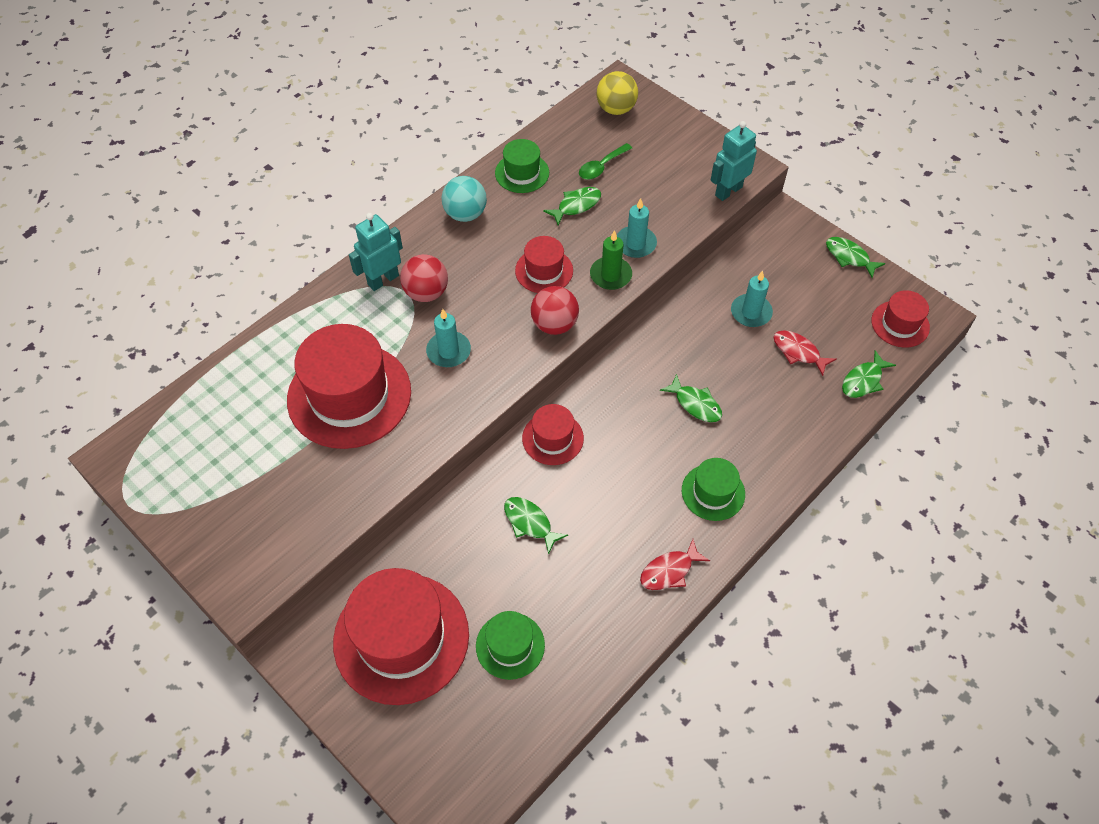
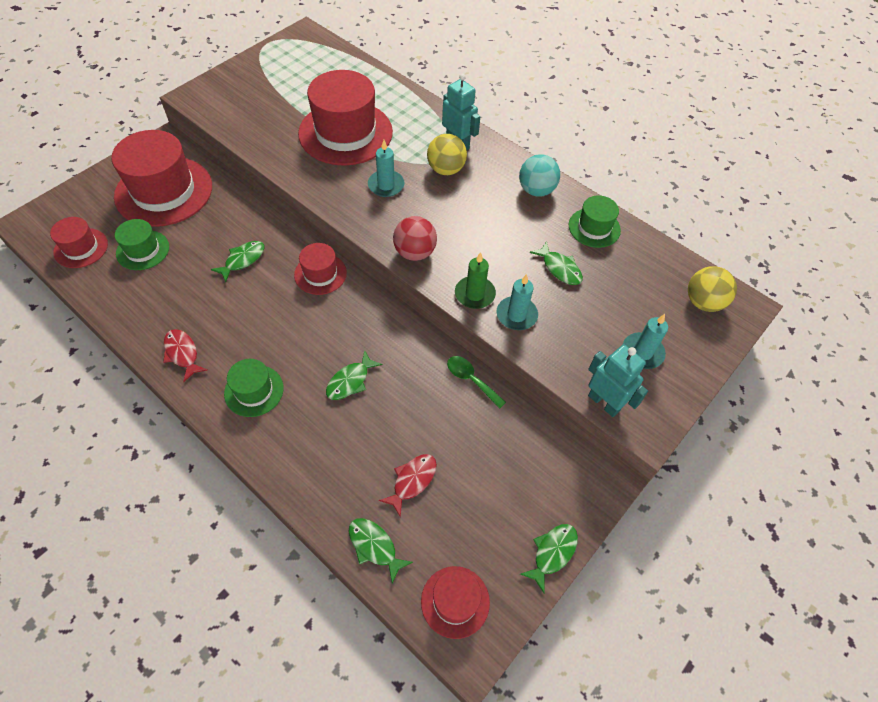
camera: 85 degrees right, 0 degrees up
red ball [400,254,448,302] -> yellow ball [427,134,467,175]
red hat [515,236,573,293] -> red hat moved to [50,217,108,268]
green spoon [579,143,632,180] -> green spoon moved to [447,356,506,409]
turquoise candle [731,271,773,327] -> turquoise candle moved to [623,314,668,369]

